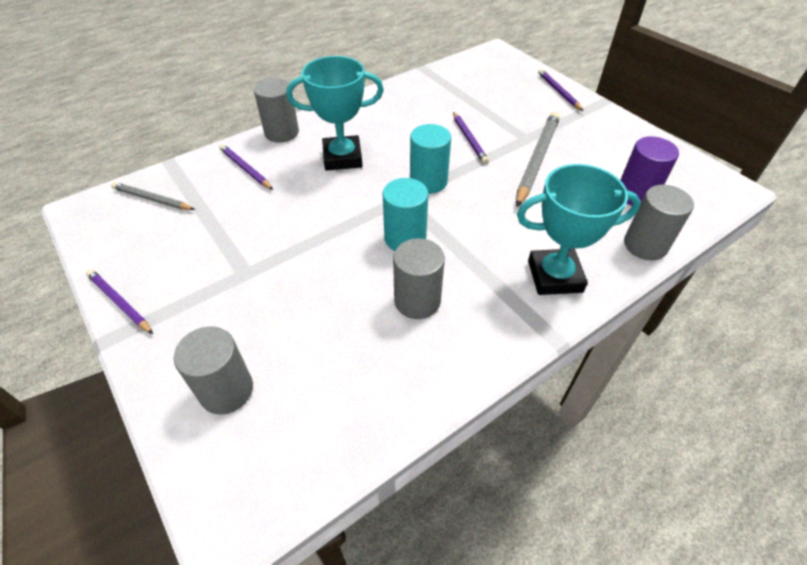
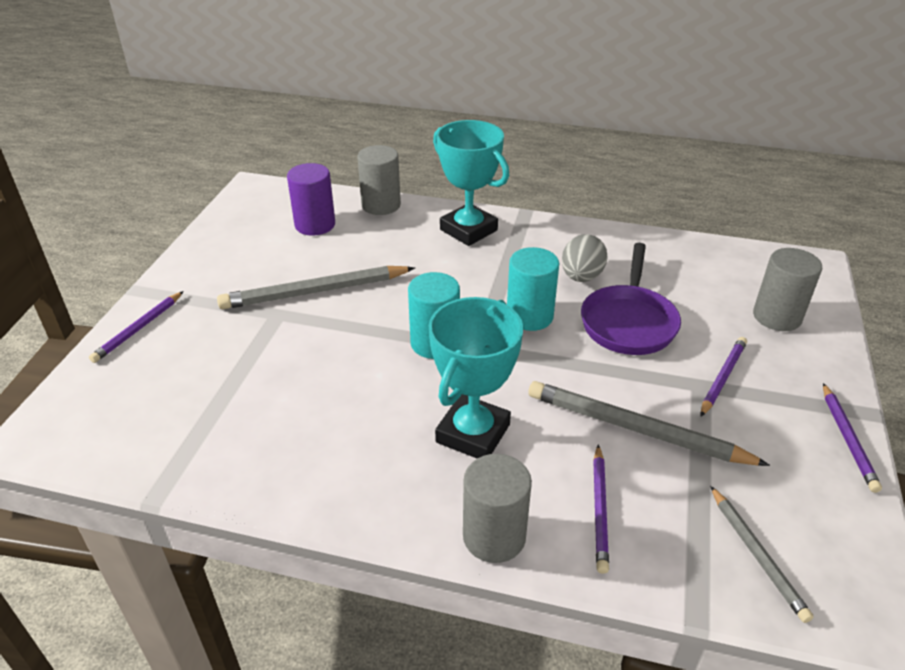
camera: 130 degrees left, 10 degrees down
turquoise trophy [287,56,384,171] -> turquoise trophy turned 75 degrees clockwise [428,297,523,458]
grey cylinder [393,238,445,319] -> grey egg [562,234,607,282]
purple pencil [453,112,489,164] -> purple pencil moved to [701,337,747,416]
none -> grey pencil [529,381,770,466]
none -> purple pan [581,243,681,355]

